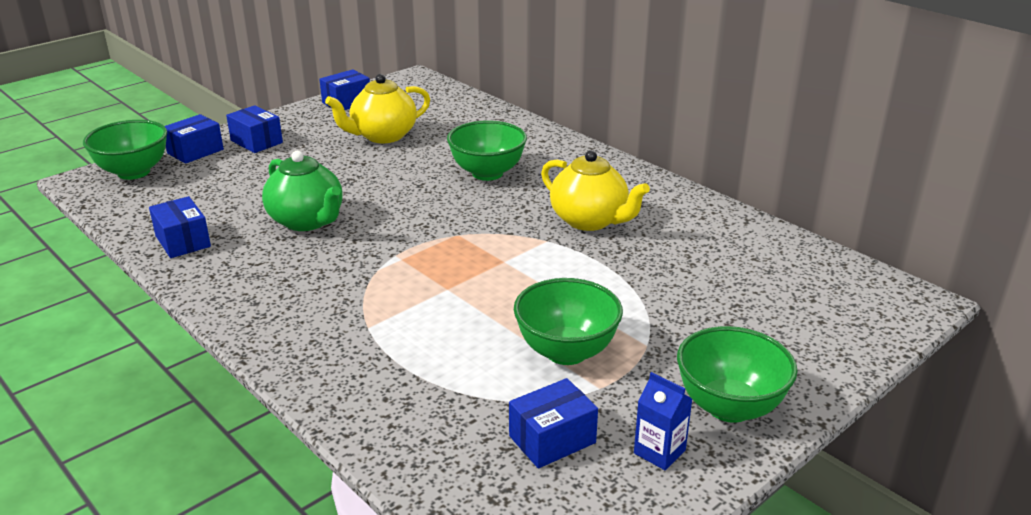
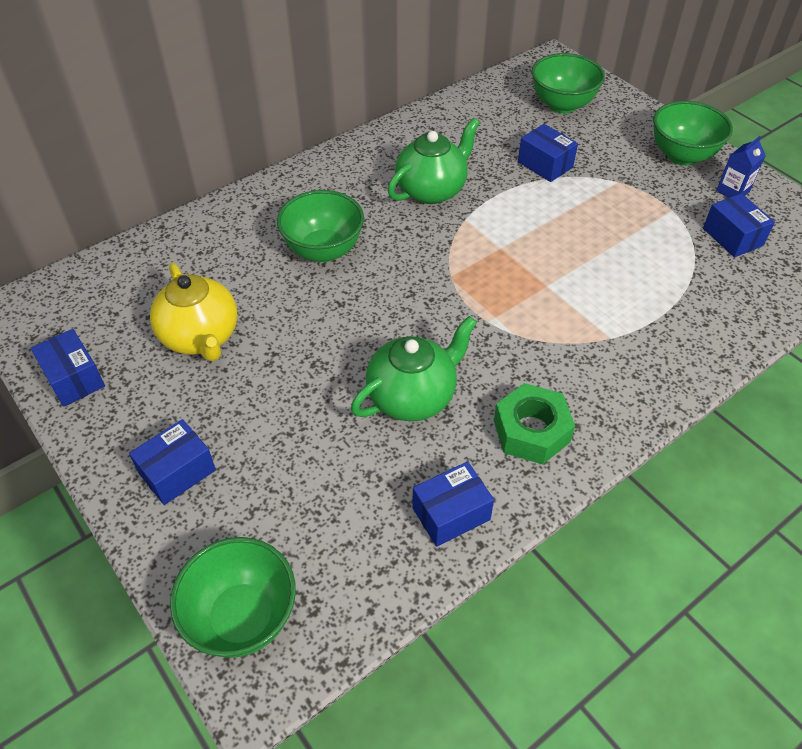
camera: 85 degrees left, 20 degrees up
blue box [165,114,224,164] -> blue box moved to [518,124,578,182]
green bowl [514,278,623,365] -> green bowl moved to [532,53,605,114]
yellow teapot [541,150,650,231] -> green teapot [388,118,480,204]
none -> green nut [494,383,575,464]

